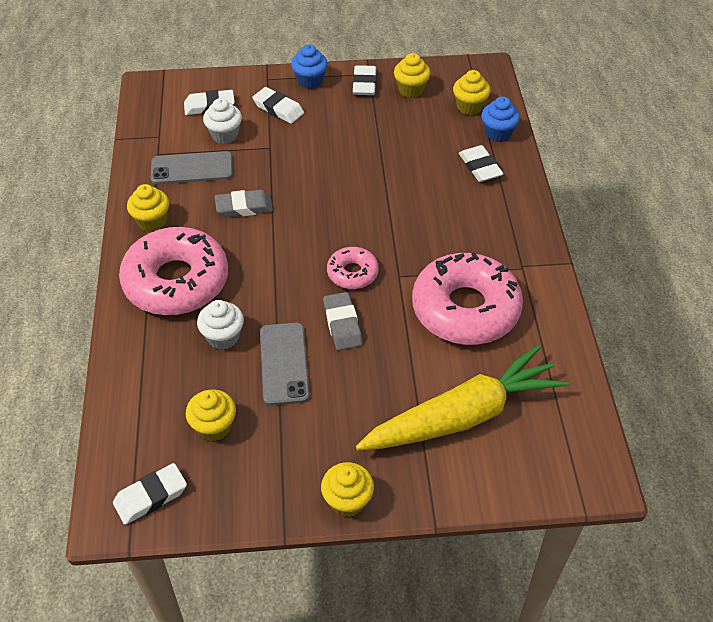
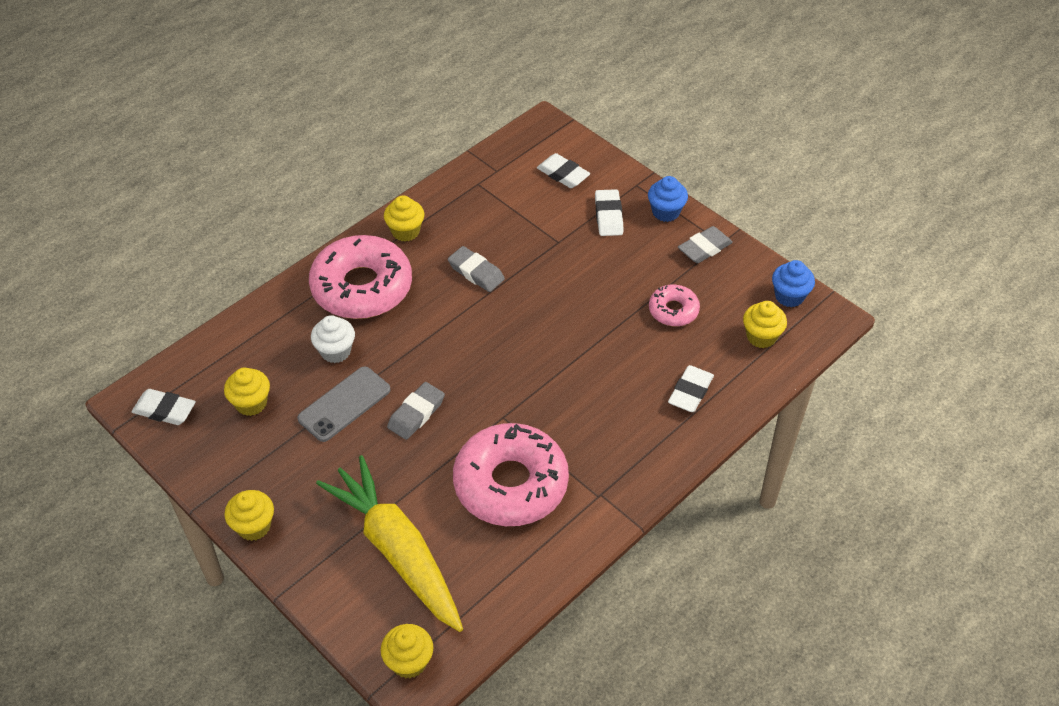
camera: 50 degrees right, 0 degrees up
grey phone [151,151,233,184] -> none
white cupcake [203,98,242,144] -> none
pink donut [327,247,379,289] -> pink donut moved to [649,285,700,326]
white eraser [353,65,376,95] -> grey eraser [678,226,733,263]
yellow carrot [356,344,569,451] -> yellow carrot turned 150 degrees counterclockwise [316,455,463,632]
yellow cupcake [394,53,431,98] -> yellow cupcake moved to [380,624,433,678]
blue cupcake [481,96,520,142] -> blue cupcake moved to [772,260,815,307]

